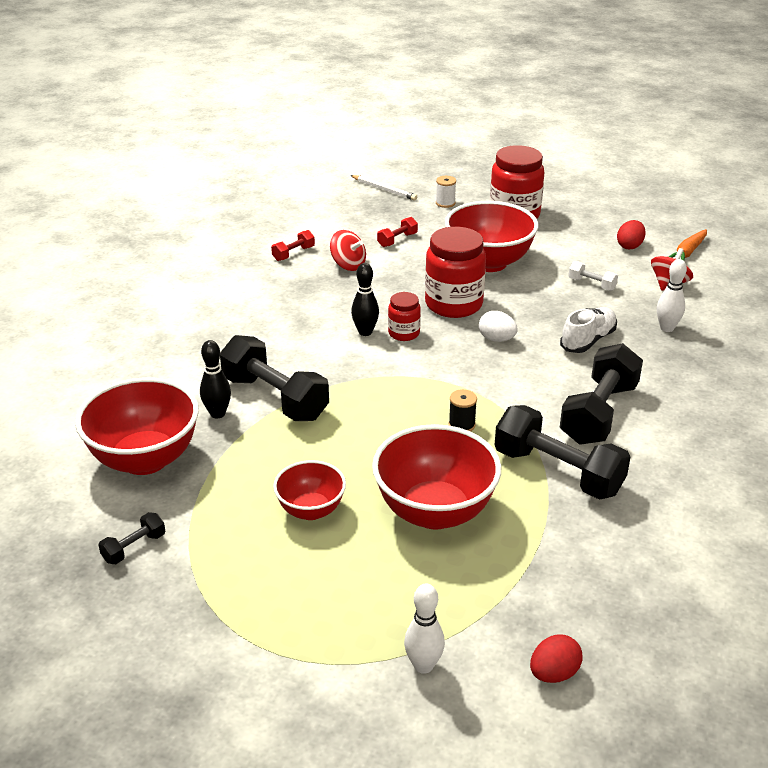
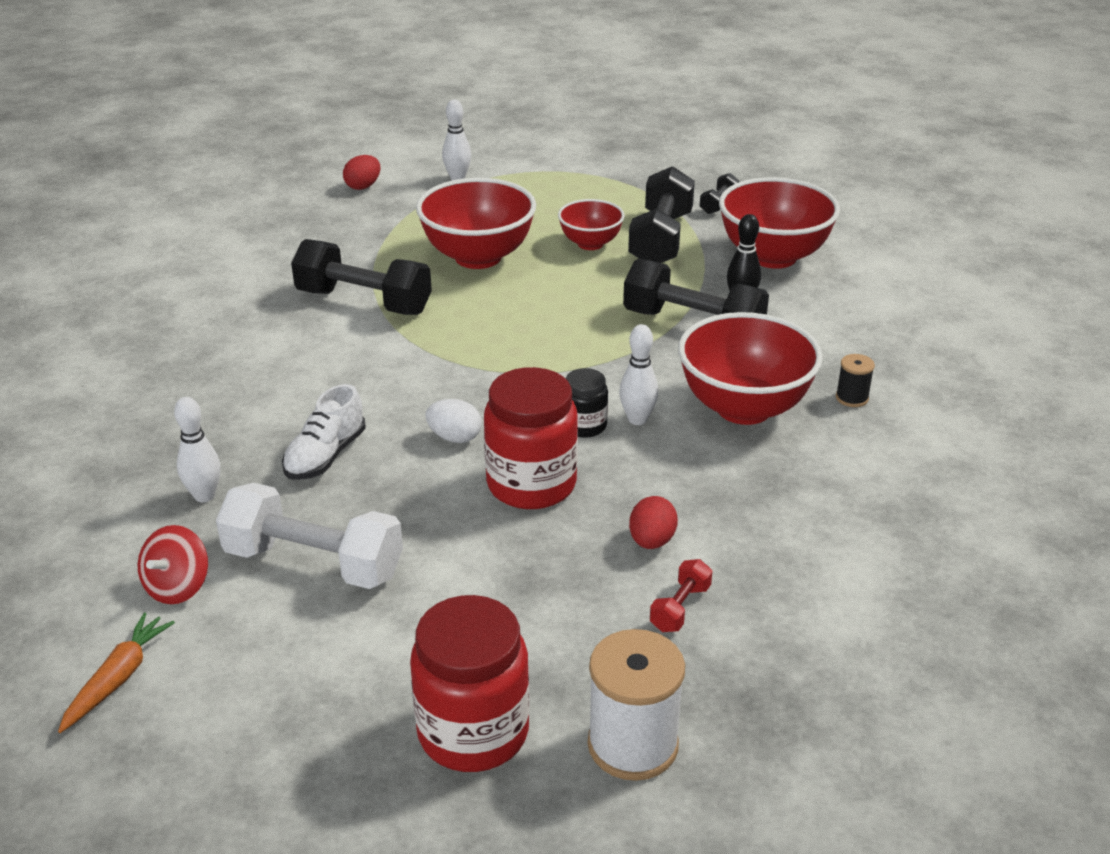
camera: 165 degrees right, 0 degrees up
red dumbbell [271,230,315,261] -> none
red spinning top [330,230,366,271] -> none
white pencil [350,175,417,201] -> none
black bowling pin [351,263,379,336] -> white bowling pin [619,324,658,425]
red jar [388,292,421,341] -> black jar [566,368,608,438]
white spool [436,176,456,208] -> white spool [588,629,685,781], size x2.03
red bowl [445,201,539,272] -> red bowl moved to [678,312,823,425]
black spool [449,389,477,432] -> black spool moved to [836,354,875,407]
black dumbbell [560,343,643,445] -> black dumbbell moved to [628,166,695,263]
white dumbbell [568,261,618,291] -> white dumbbell [216,483,403,589], size x2.17
red egg [617,220,645,249] -> red egg moved to [629,496,678,549]

